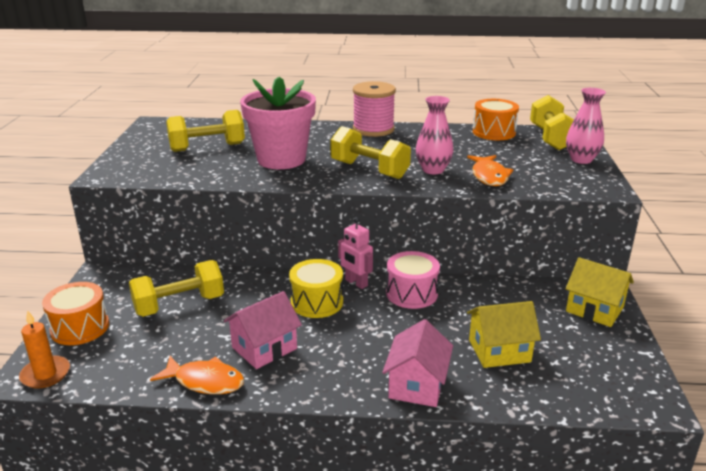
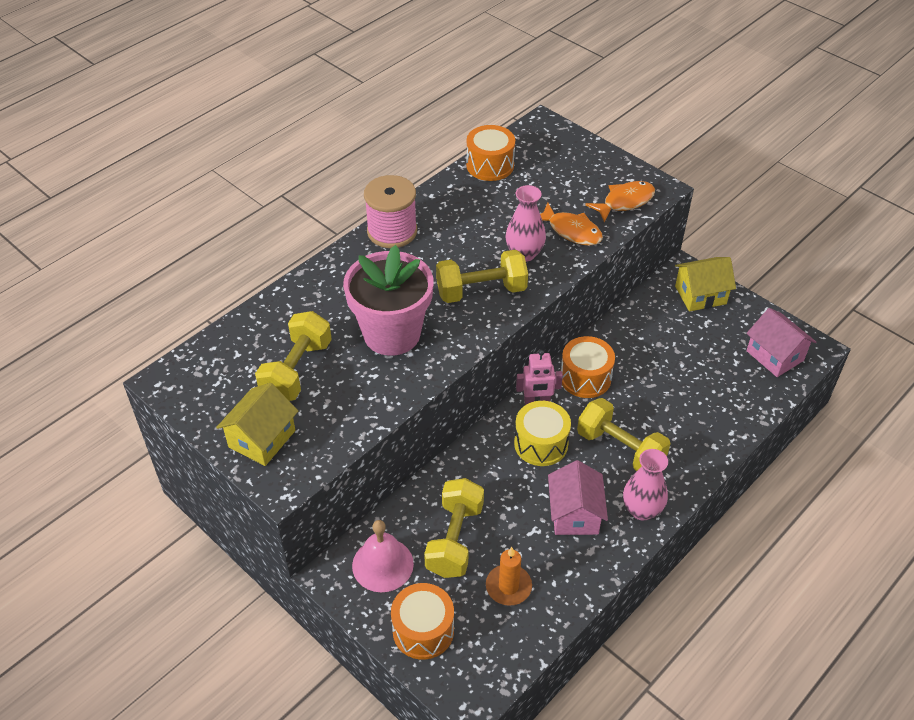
camera: 50 degrees left, 20 degrees up
orange candle [19,310,70,389] -> orange candle moved to [486,547,532,606]
orange fish [150,356,244,394] -> orange fish moved to [585,181,655,223]
pink house [382,319,453,407] -> pink house moved to [746,308,816,377]
pink drum [386,251,440,309] -> orange drum [561,336,615,398]
yellow house [467,301,541,368] -> yellow house moved to [216,383,298,466]
yellow dumbbell [530,95,574,150] -> yellow dumbbell moved to [577,398,671,471]
pink vase [566,88,606,164] -> pink vase moved to [623,449,668,521]
none -> pink bell [352,520,414,592]

